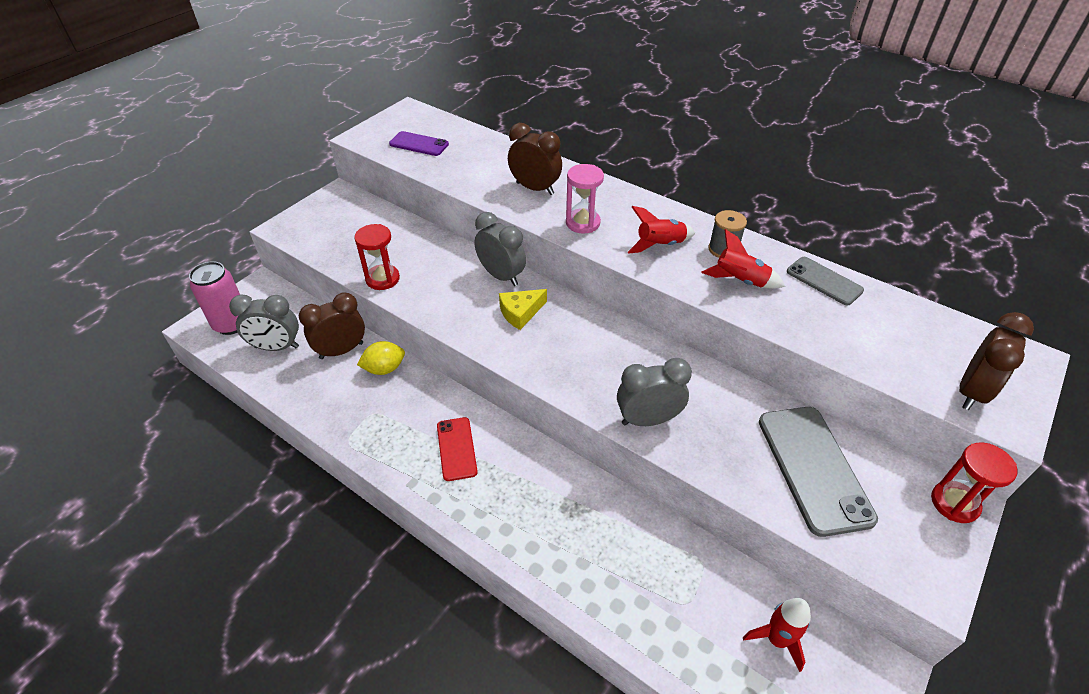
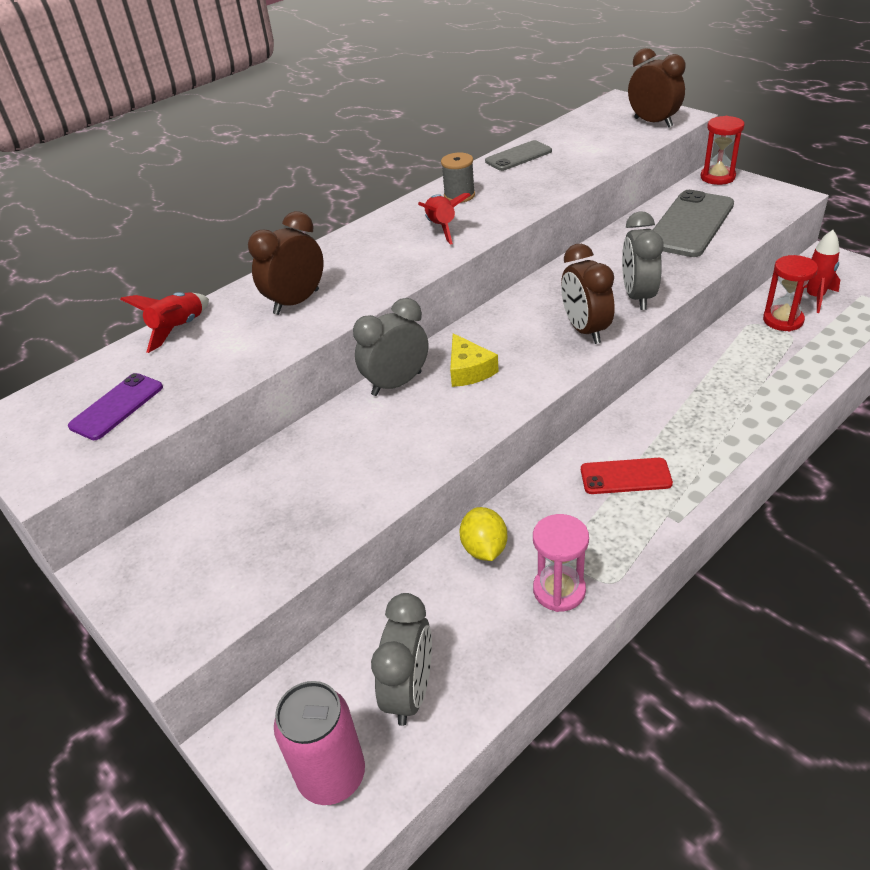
camera: 75 degrees left, 5 degrees down
brown clock [299,293,365,359] -> brown clock moved to [561,244,615,344]
red hourglass [354,224,400,290] -> red hourglass moved to [763,255,818,332]
pink hourglass [566,164,604,234] -> pink hourglass moved to [533,514,589,612]
red rocket [702,229,785,289] -> red rocket moved to [120,292,209,353]
grey phone [759,407,878,537] -> grey phone turned 60 degrees counterclockwise [653,190,734,257]

